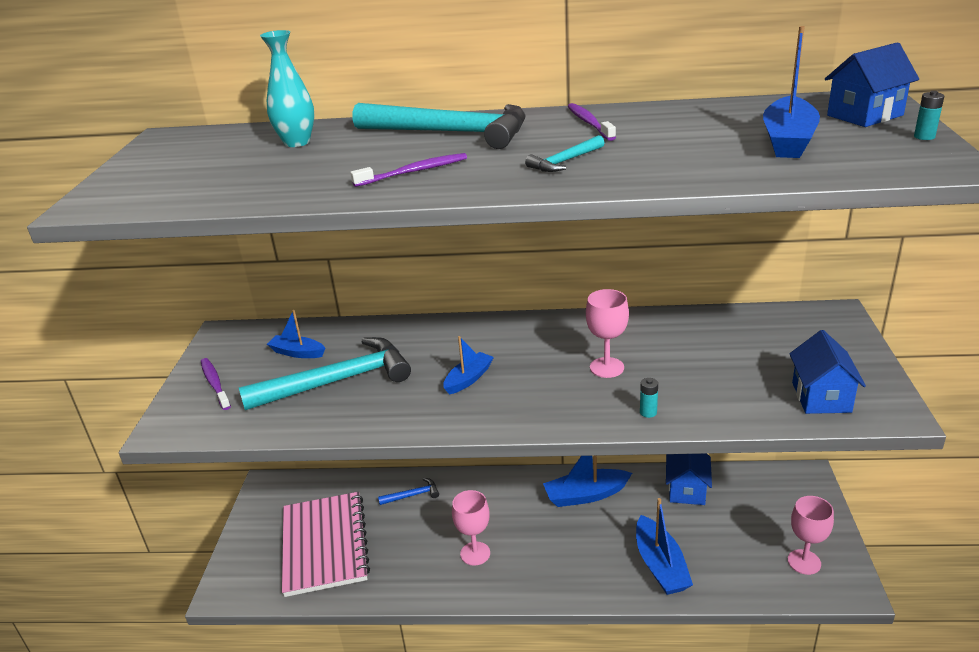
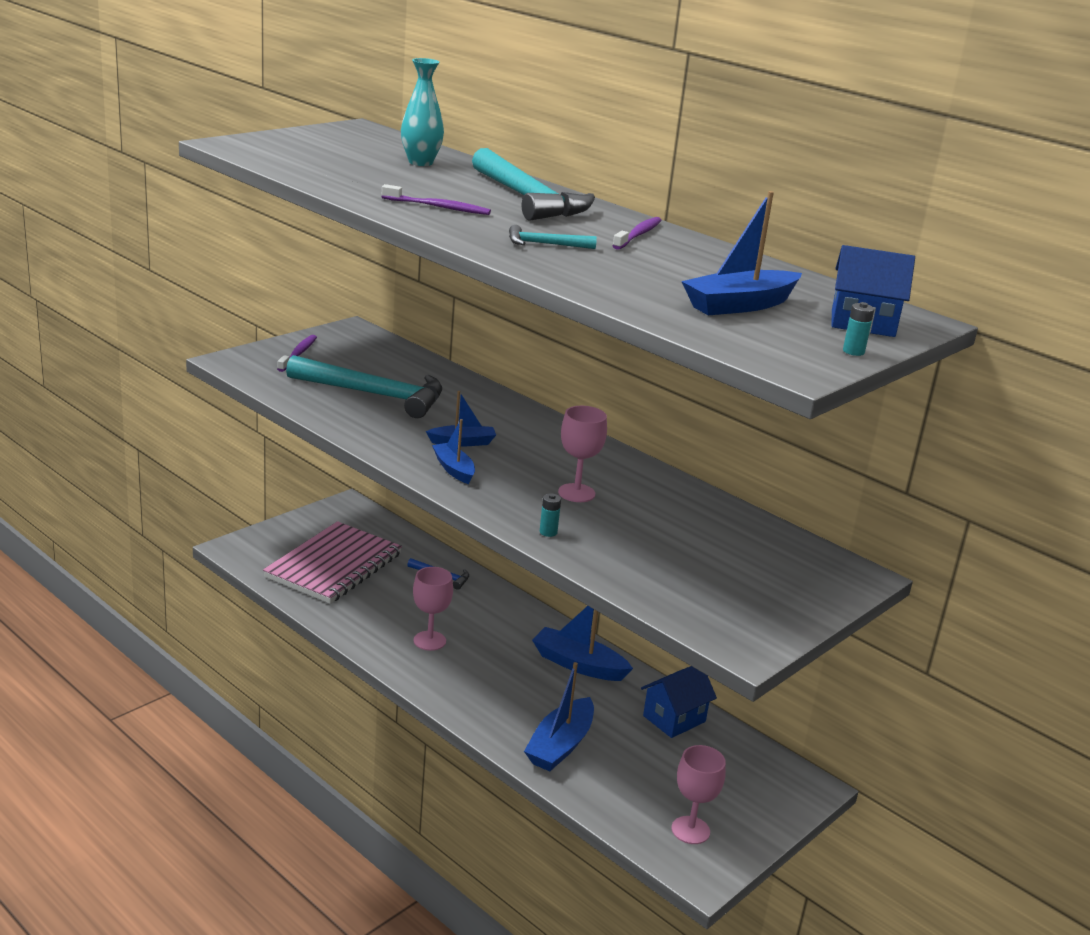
camera: 35 degrees right, 5 degrees down
blue boat [267,310,325,358] -> blue boat moved to [432,419,475,484]
blue house [789,330,866,414] -> none

